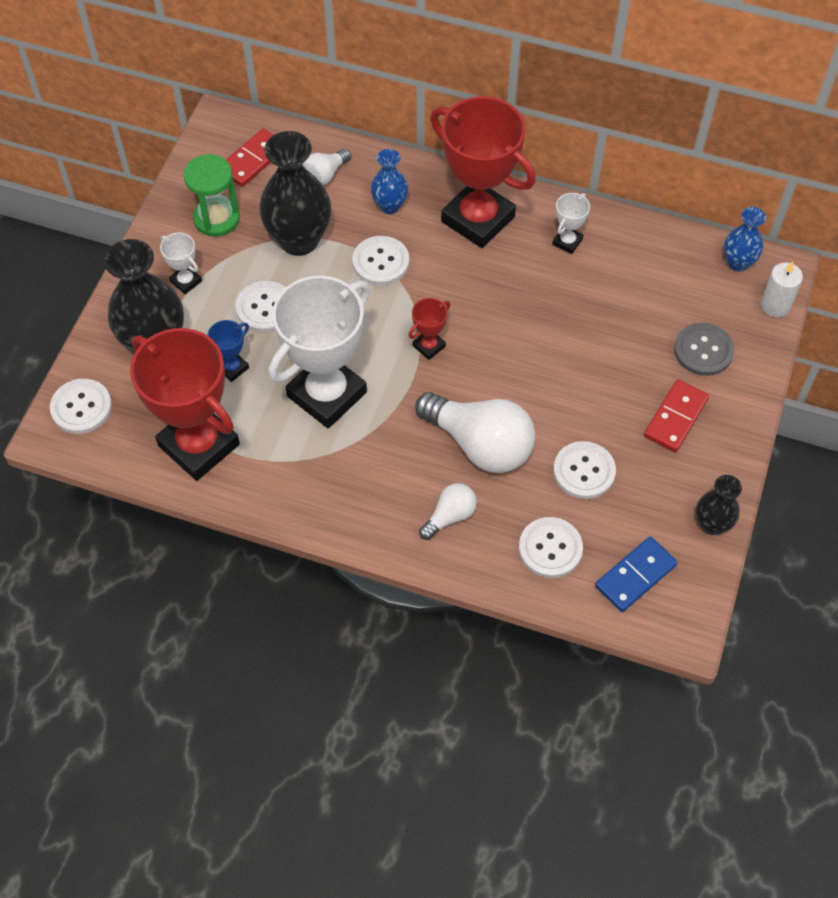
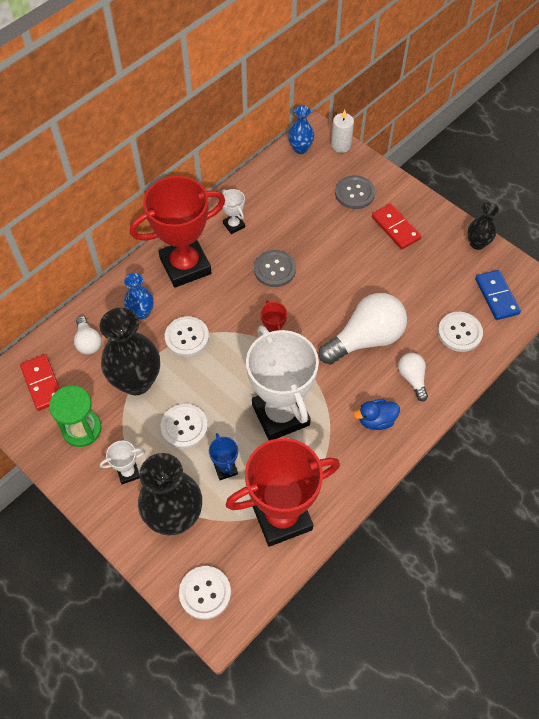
camera: 65 degrees left, 0 degrees up
white button [553,441,616,499] -> none
none -> grey button [254,250,296,287]
none -> blue duck [354,399,400,430]

